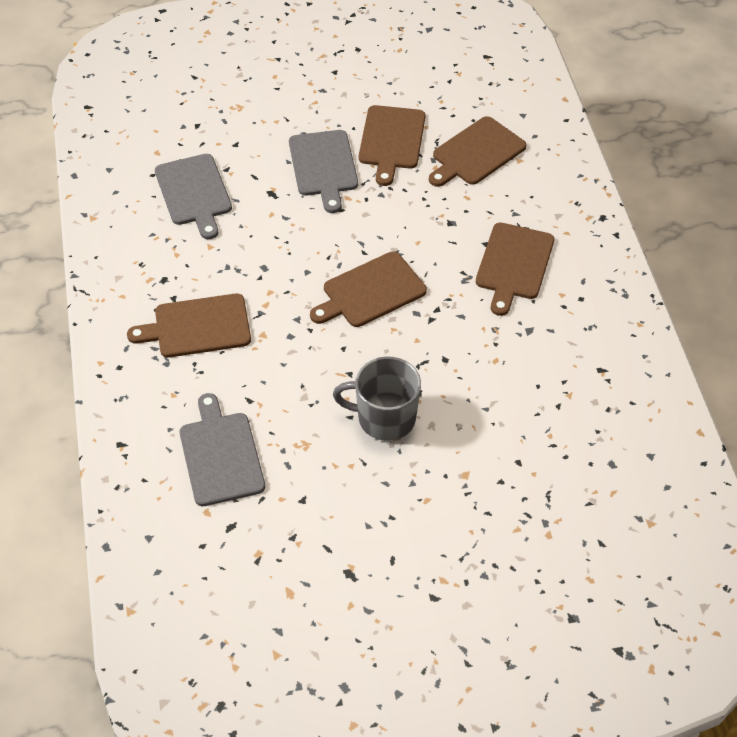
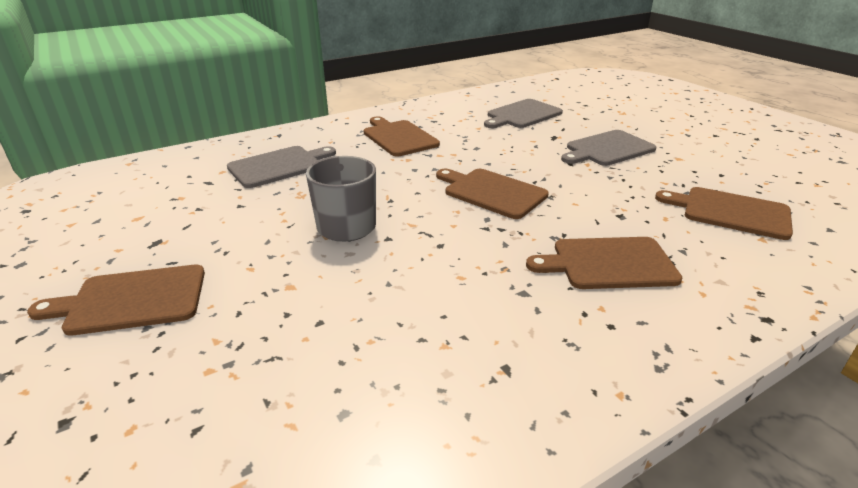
camera: 70 degrees right, 20 degrees down
brown cutting board [359,105,425,186] -> brown cutting board moved to [27,265,205,336]

